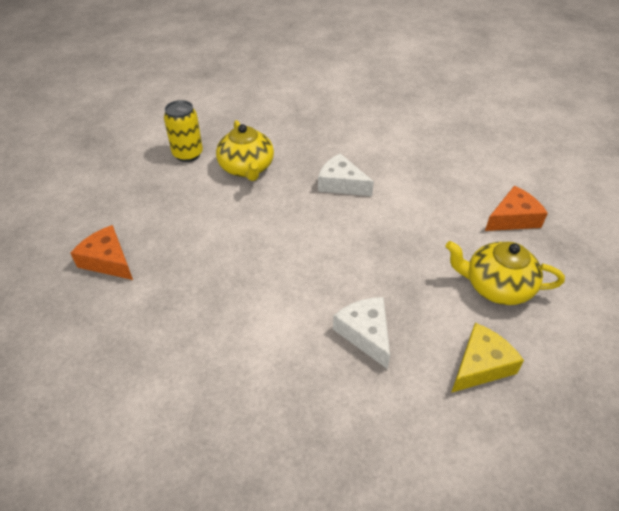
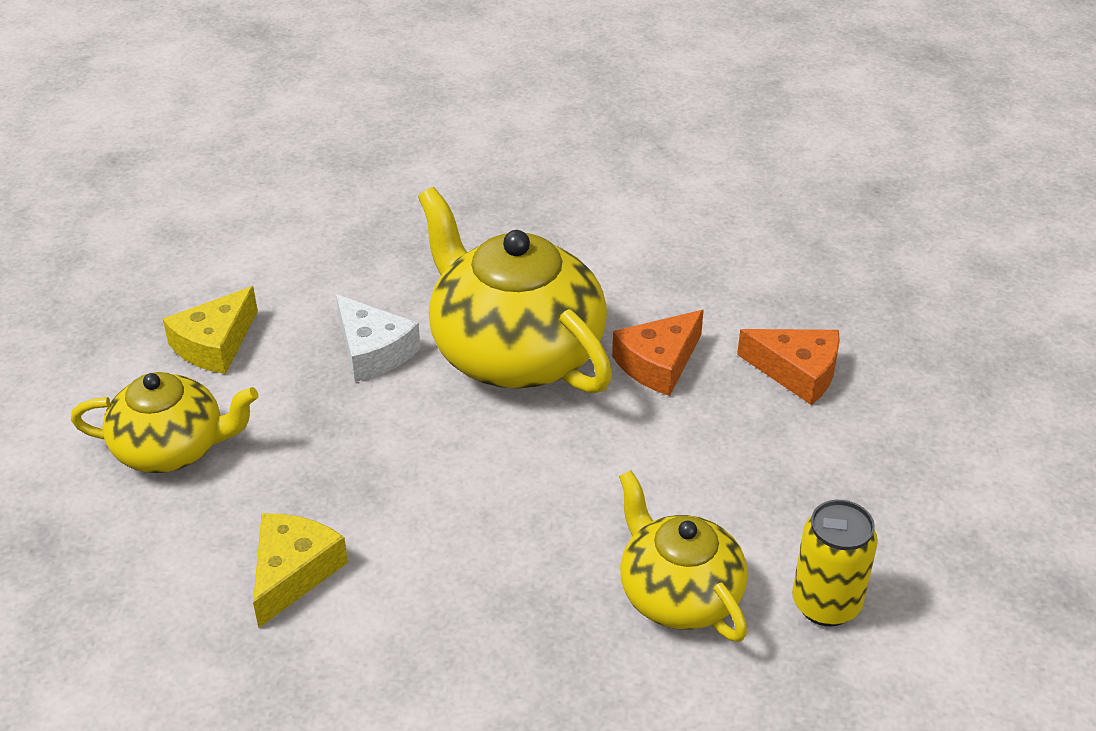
camera: 165 degrees right, 5 degrees down
white cheese [318,153,374,196] -> none
orange cheese [485,186,548,231] -> orange cheese moved to [612,310,704,396]
none -> yellow cheese [253,514,348,628]
none -> yellow teapot [418,187,612,394]

